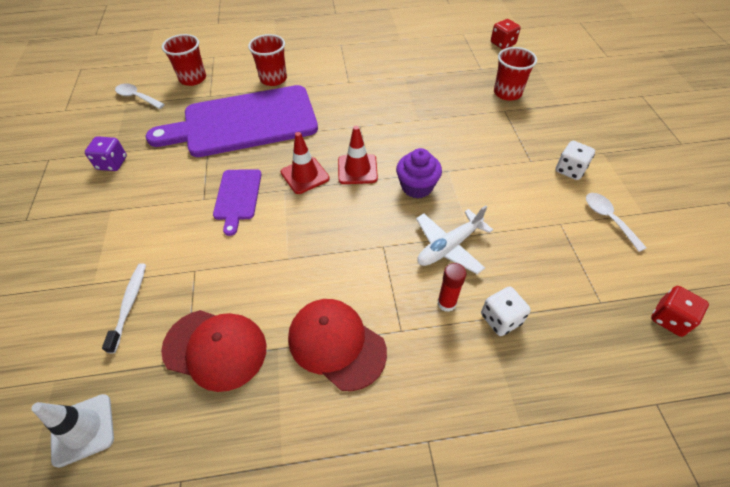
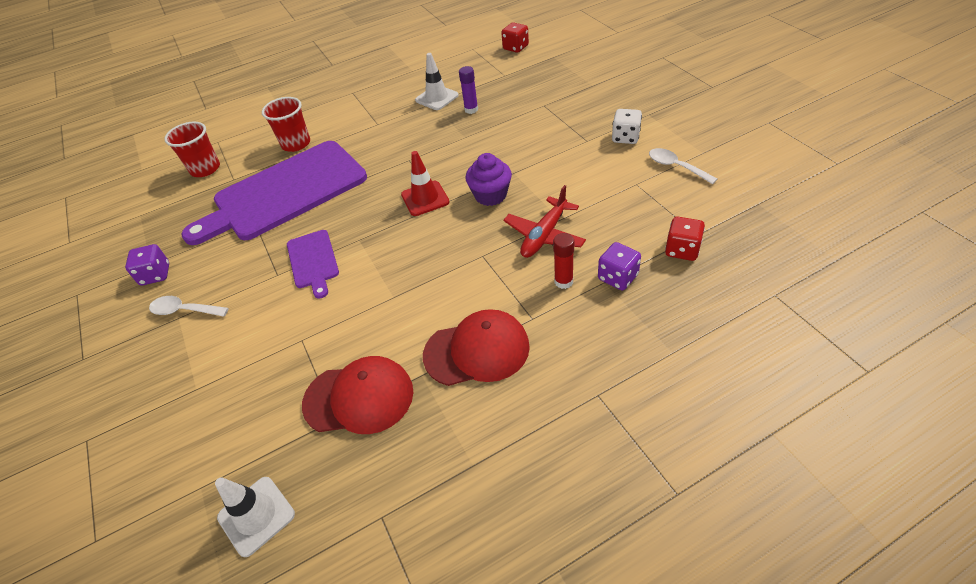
camera: 15 degrees left, 5 degrees down
white toothbrush [102,263,146,353] -> none
white spoon [115,83,165,109] -> white spoon moved to [149,296,229,317]
red traffic cone [281,132,329,194] -> none
red cap [288,299,387,391] -> red cap turned 150 degrees clockwise [423,309,530,386]
white plane [416,205,493,274] -> red plane [503,185,586,258]
white dice [481,286,531,336] -> purple dice [598,242,641,290]
red cup [494,47,537,101] -> none
red dice [651,286,709,337] -> red dice moved to [665,217,705,261]
none -> white traffic cone [415,53,459,110]
none -> purple glue stick [459,66,478,114]

